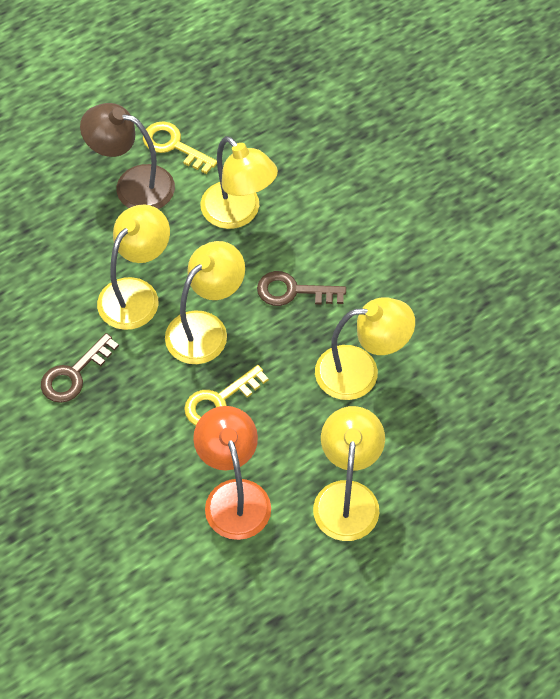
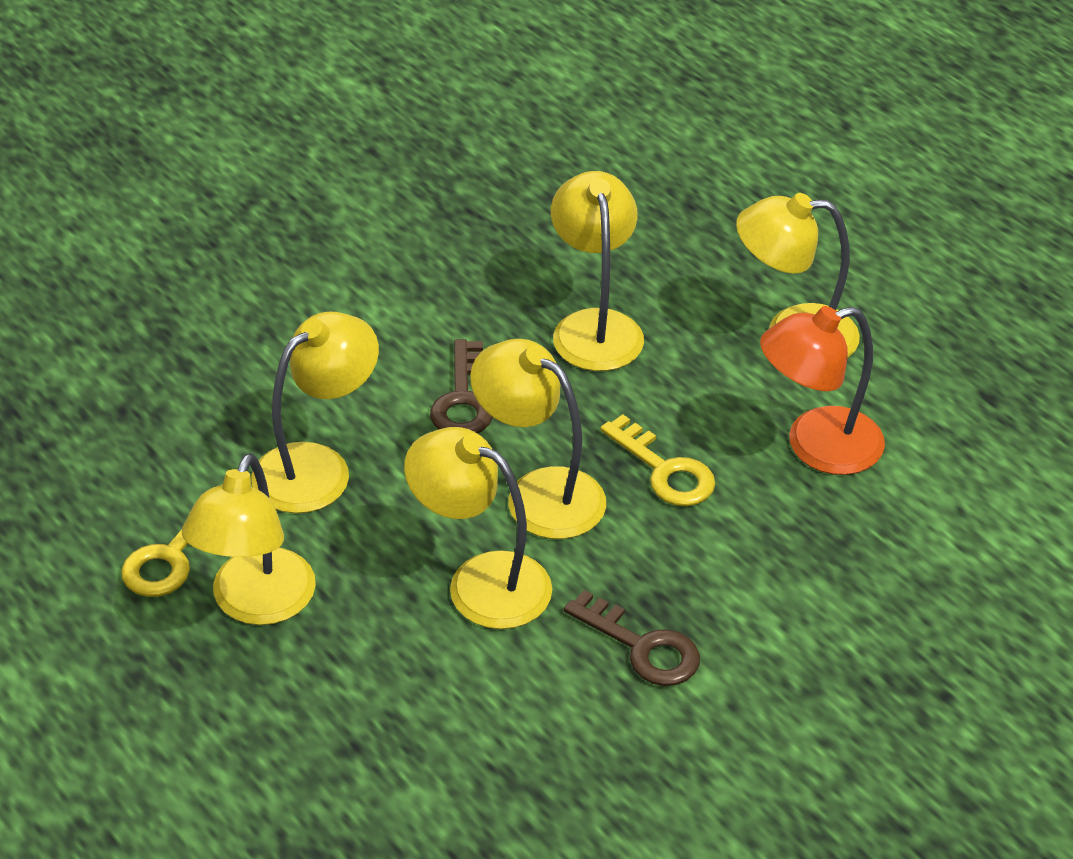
camera: 95 degrees left, 15 degrees down
brown lamp [80,103,175,209] -> yellow lamp [182,453,316,625]

